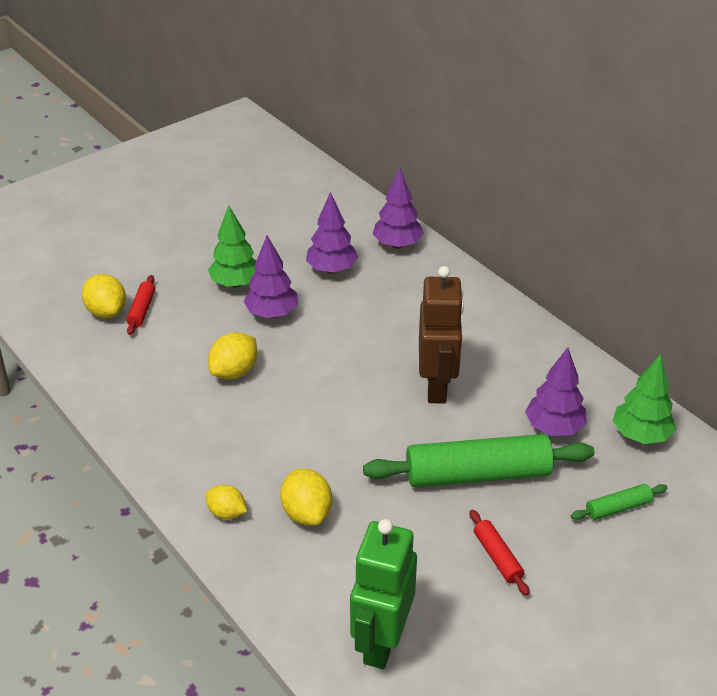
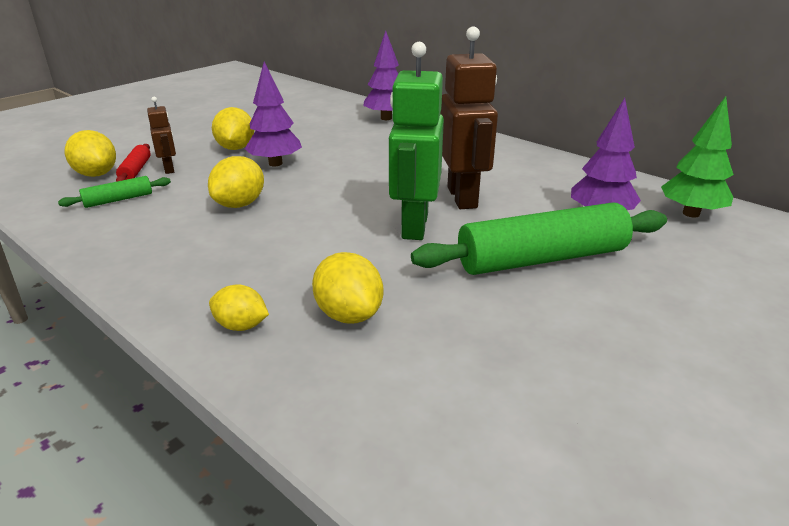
camera: 10 degrees left, 10 degrees down
green tree [208,205,256,288] -> yellow lemon [212,107,254,150]
purple tree [306,192,358,274] -> none
green robot [350,519,417,669] -> green robot moved to [389,42,444,240]
red rolling pin [470,509,530,596] -> none
green rolling pin [571,484,667,520] -> green rolling pin moved to [58,176,171,208]
none -> brown robot [147,97,176,174]

